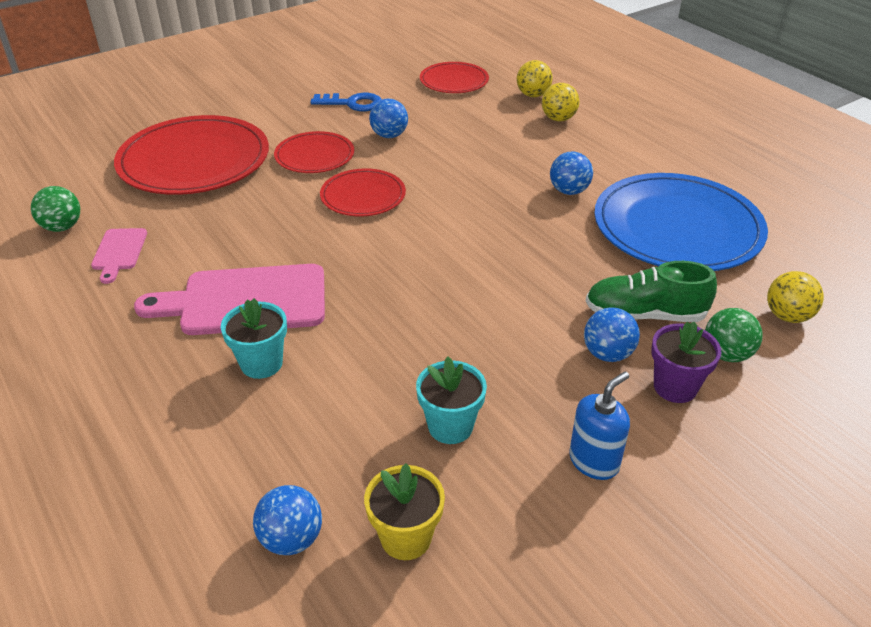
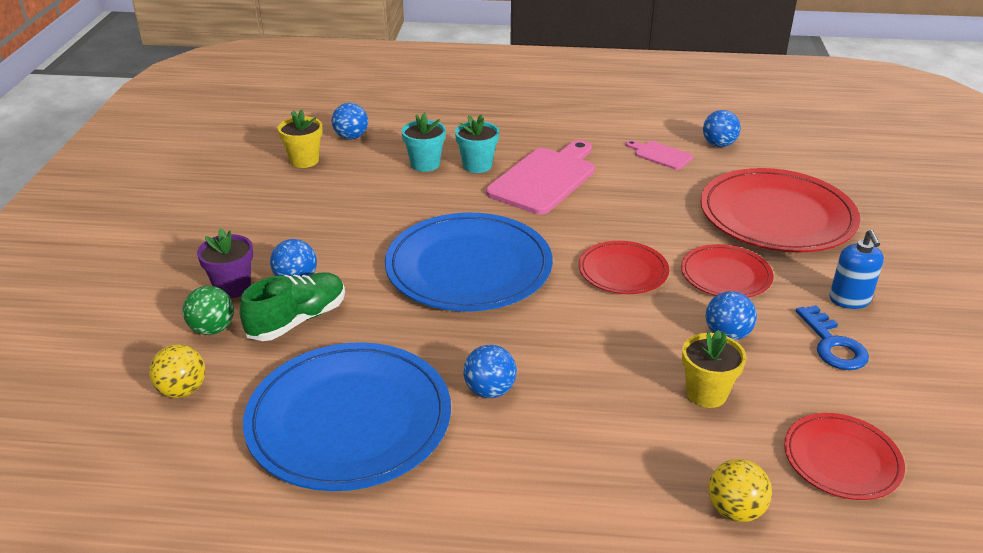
camera: 130 degrees right, 5 degrees down
green ball [31,186,80,232] -> blue ball [703,110,741,147]
blue key [310,93,382,111] -> blue key turned 60 degrees counterclockwise [796,305,869,370]
turquoise flower pot [416,357,487,444] -> turquoise flower pot moved to [402,113,446,172]
yellow ball [542,83,580,121] -> none
blue soap dispenser [569,372,630,480] -> blue soap dispenser moved to [829,230,884,309]
none -> blue plate [385,213,553,311]
none -> yellow flower pot [682,330,746,408]

